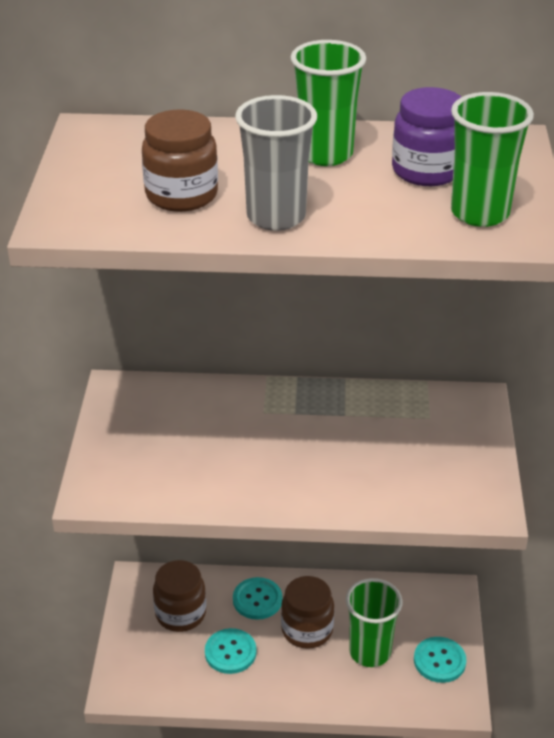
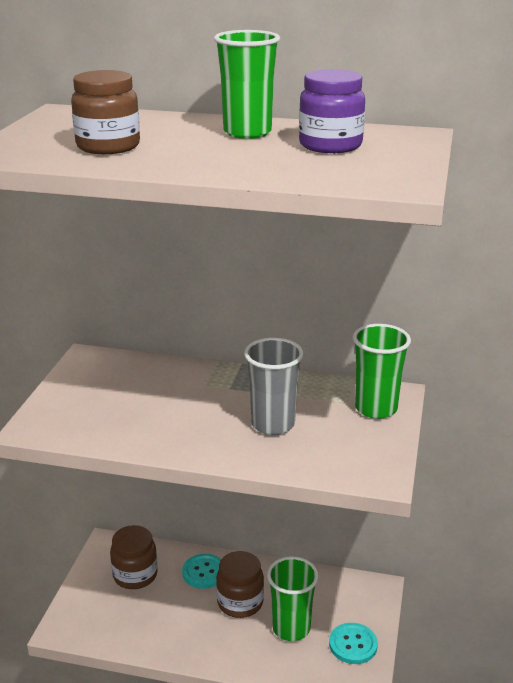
camera: 10 degrees right, 10 degrees down
turquoise button [205,628,256,674] -> none
grey cup [235,95,317,231] -> grey cup moved to [244,338,304,435]
green cup [451,92,534,227] -> green cup moved to [353,324,411,419]

